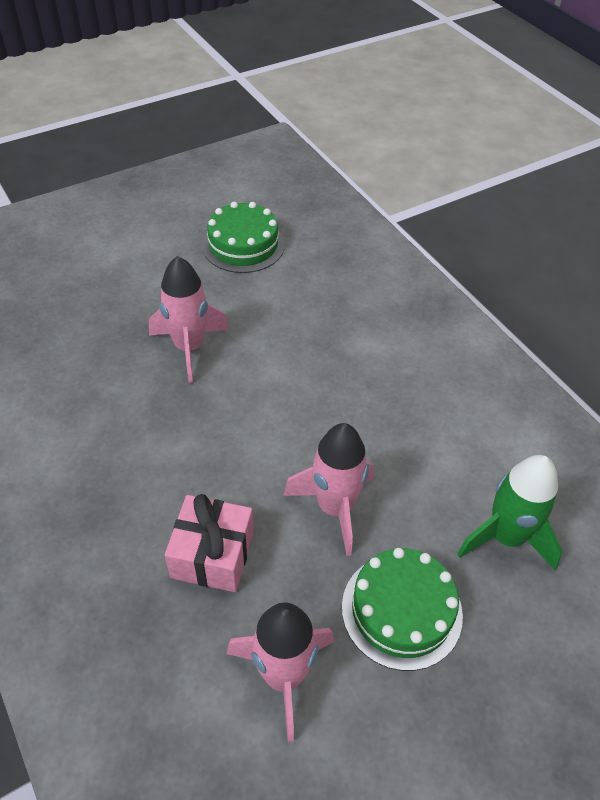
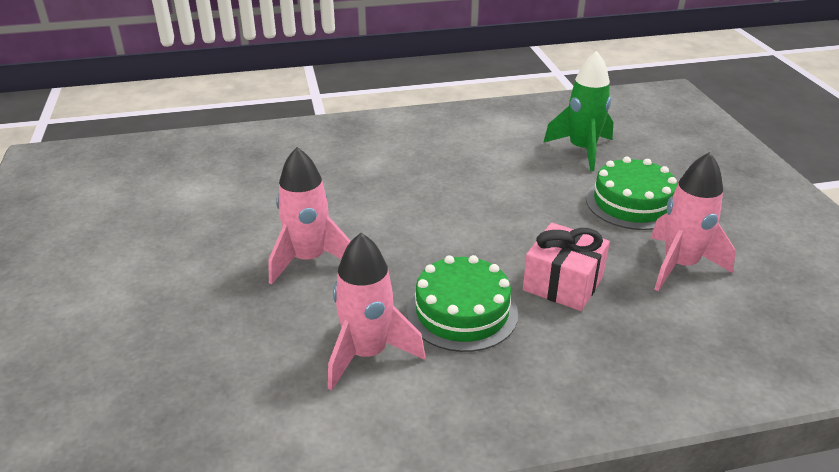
camera: 70 degrees left, 15 degrees down
green cake [202,202,285,273] -> green cake moved to [407,255,518,352]
pink rocket [283,423,374,556] -> pink rocket moved to [328,233,425,391]

